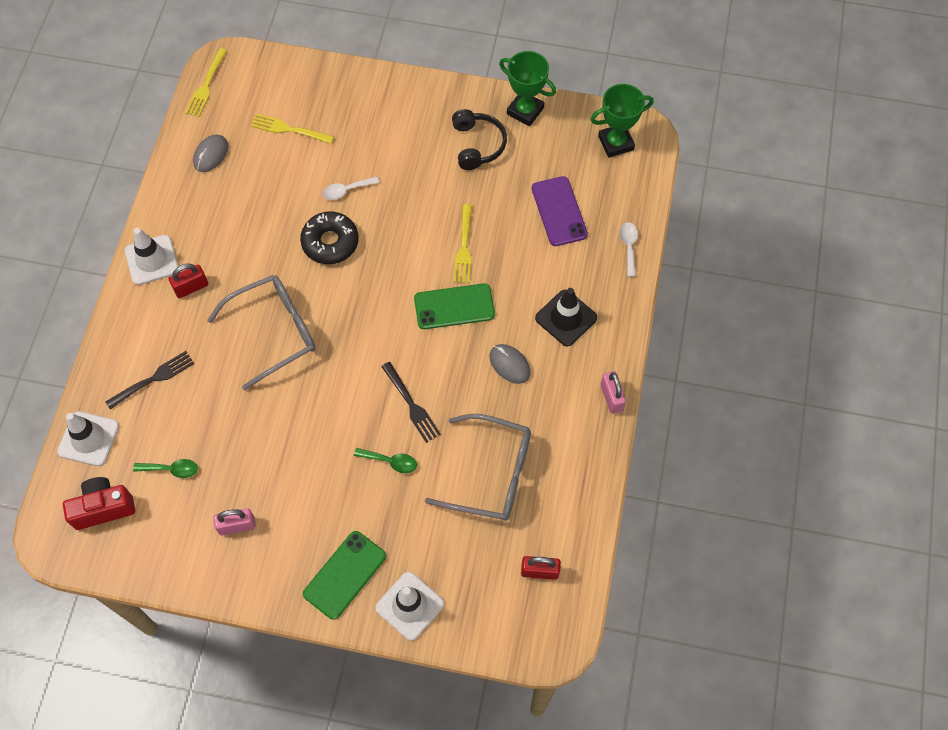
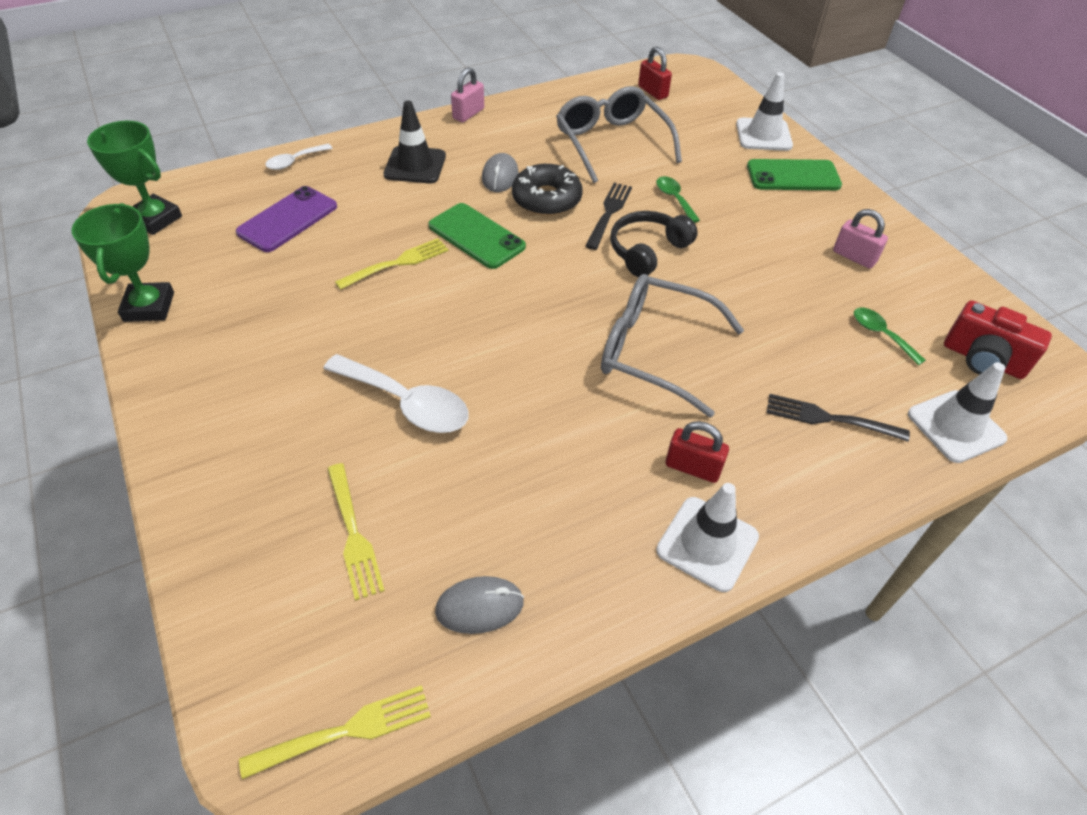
camera: 130 degrees left, 15 degrees down
black donut [300,212,359,264] -> black donut moved to [512,164,583,216]
white spoon [322,176,380,200] -> white spoon [323,354,469,433], size x1.82
black headphones [452,109,507,170] -> black headphones moved to [610,211,698,277]

